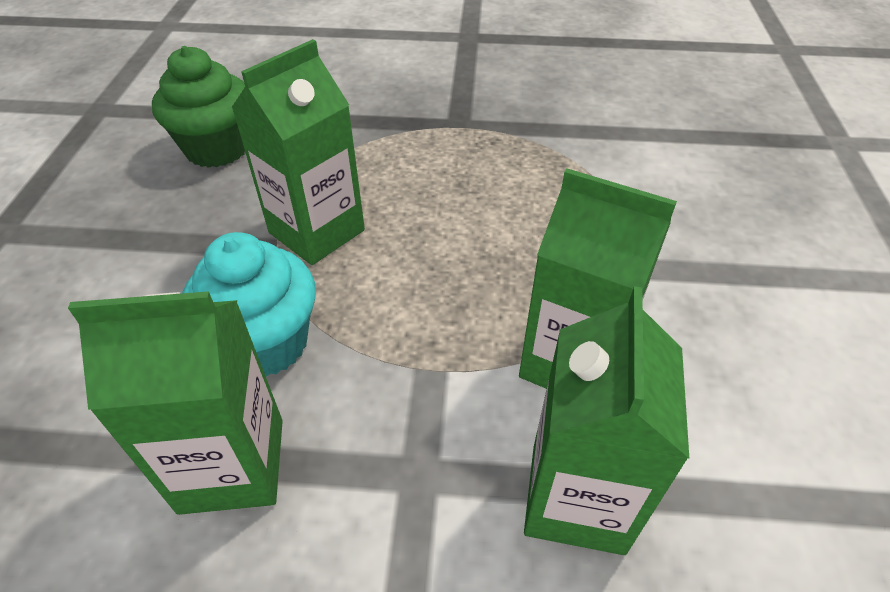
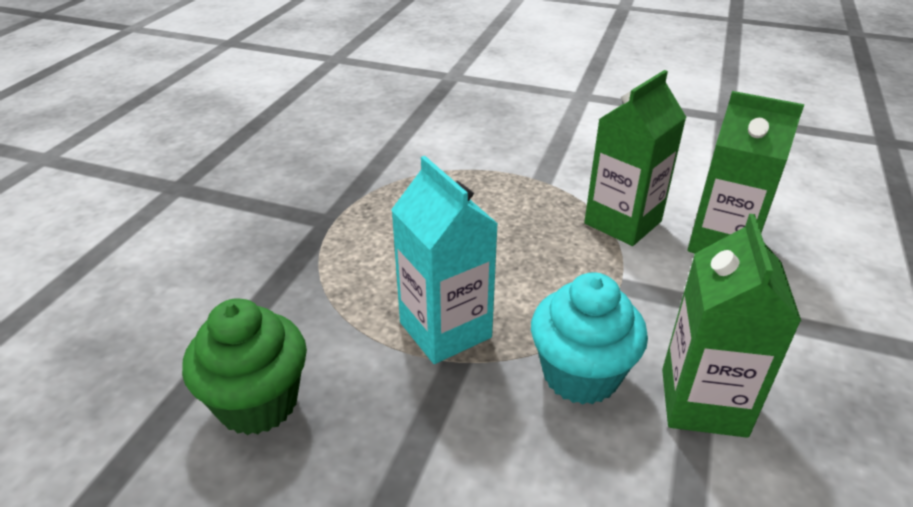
camera: 75 degrees left, 10 degrees down
green carton [231,39,365,265] -> turquoise carton [391,156,498,364]

